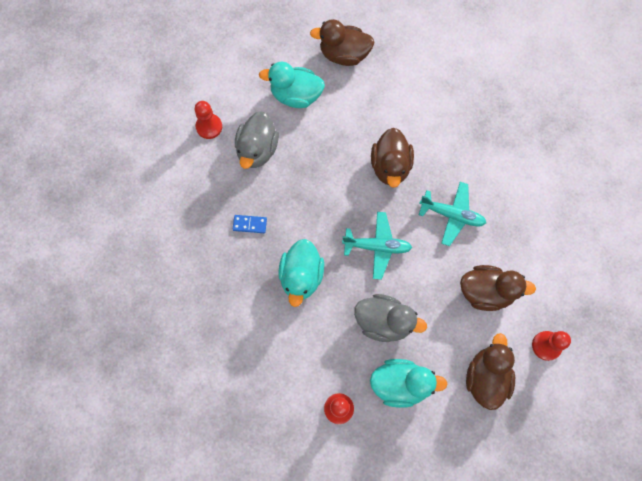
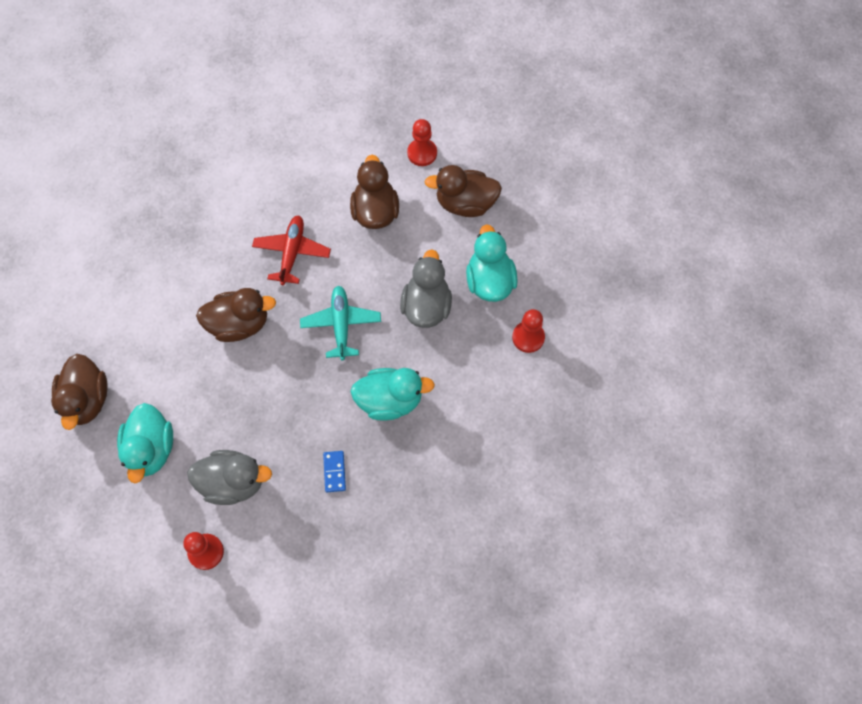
camera: 100 degrees left, 5 degrees down
turquoise plane [419,182,486,246] -> red plane [252,215,331,285]

